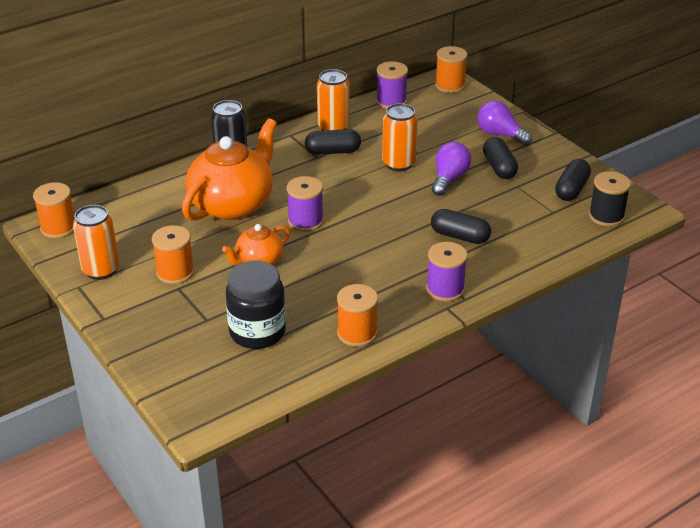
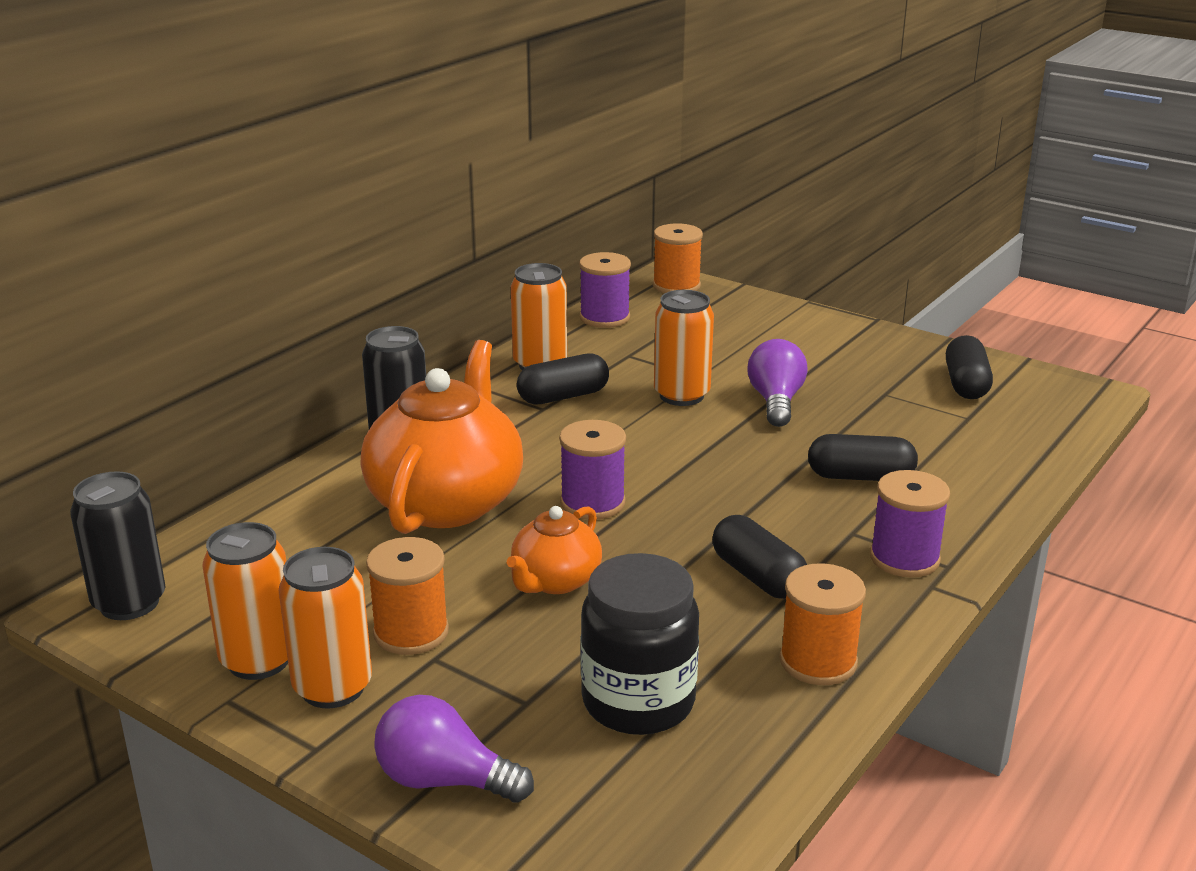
camera: 20 degrees left, 10 degrees down
orange spool [33,182,75,238] -> black can [70,471,165,620]
purple light bulb [477,101,532,145] -> purple light bulb moved to [374,695,534,803]
black capsule [483,137,518,179] -> black capsule moved to [712,515,807,599]
black spool [589,171,631,227] -> none
none -> orange can [279,547,372,709]

